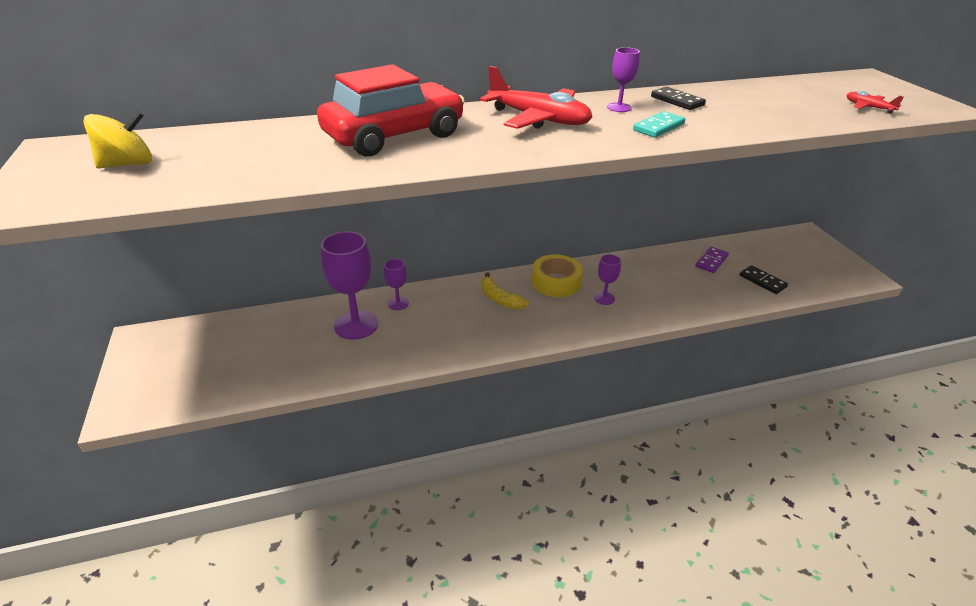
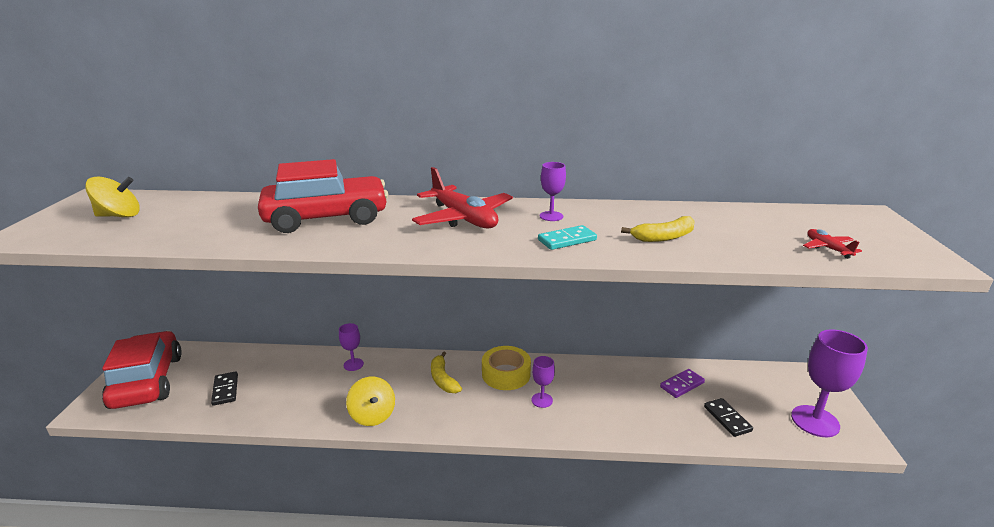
camera: 20 degrees right, 10 degrees down
purple goblet [321,231,378,340] -> purple goblet moved to [791,329,868,437]
black domino [651,87,706,110] -> black domino moved to [211,371,238,406]
none -> red car [102,331,182,409]
none -> yellow spinning top [346,376,395,426]
none -> yellow banana [621,216,695,242]

